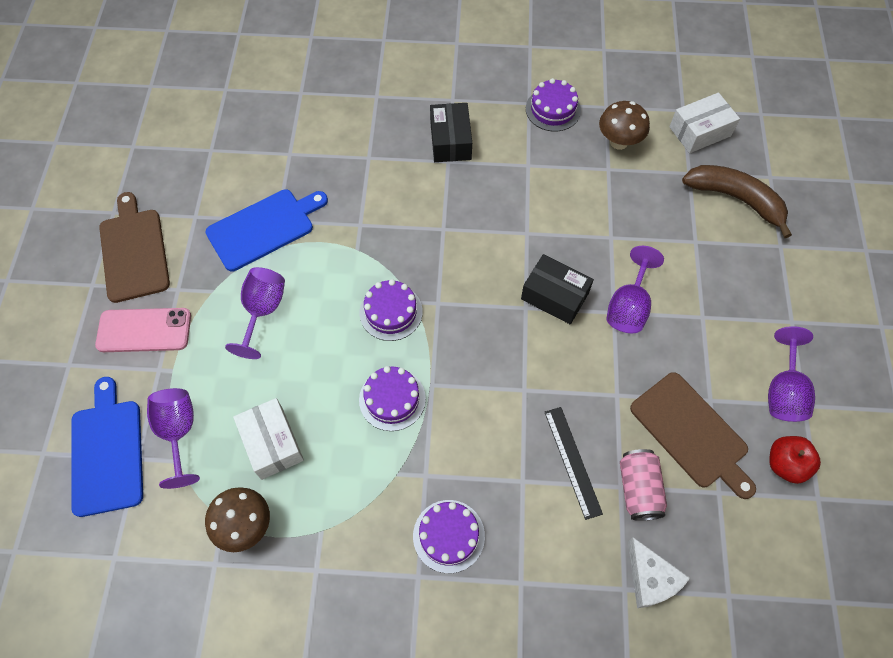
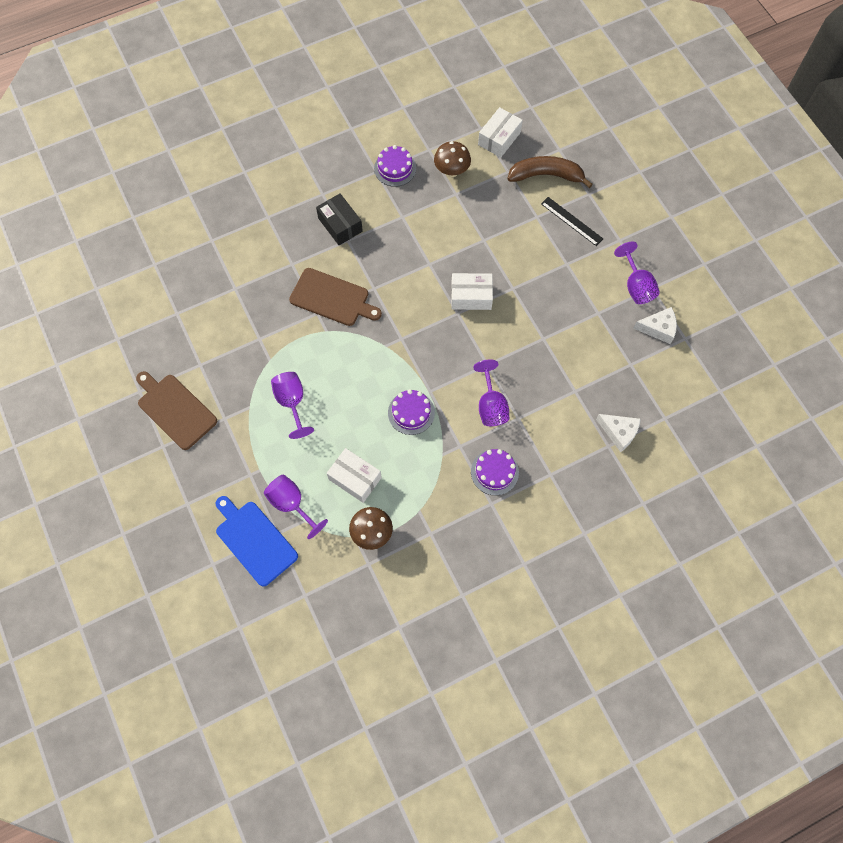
camera: 30 degrees left, 5 degrees up
pink phone [95,308,191,352] -> none
blue cutting board [205,189,328,272] -> none
purple cake [359,279,423,341] -> none
black box [521,254,594,324] -> white box [451,273,493,310]
black ruler [545,407,603,520] -> black ruler moved to [541,197,603,246]
purple goblet [607,246,664,333] -> purple goblet moved to [473,359,509,426]
pink can [620,449,667,521] -> none
brown cutting board [630,372,756,499] -> brown cutting board moved to [289,268,382,326]
red apple [769,436,821,484] -> white cheese [633,307,677,344]

